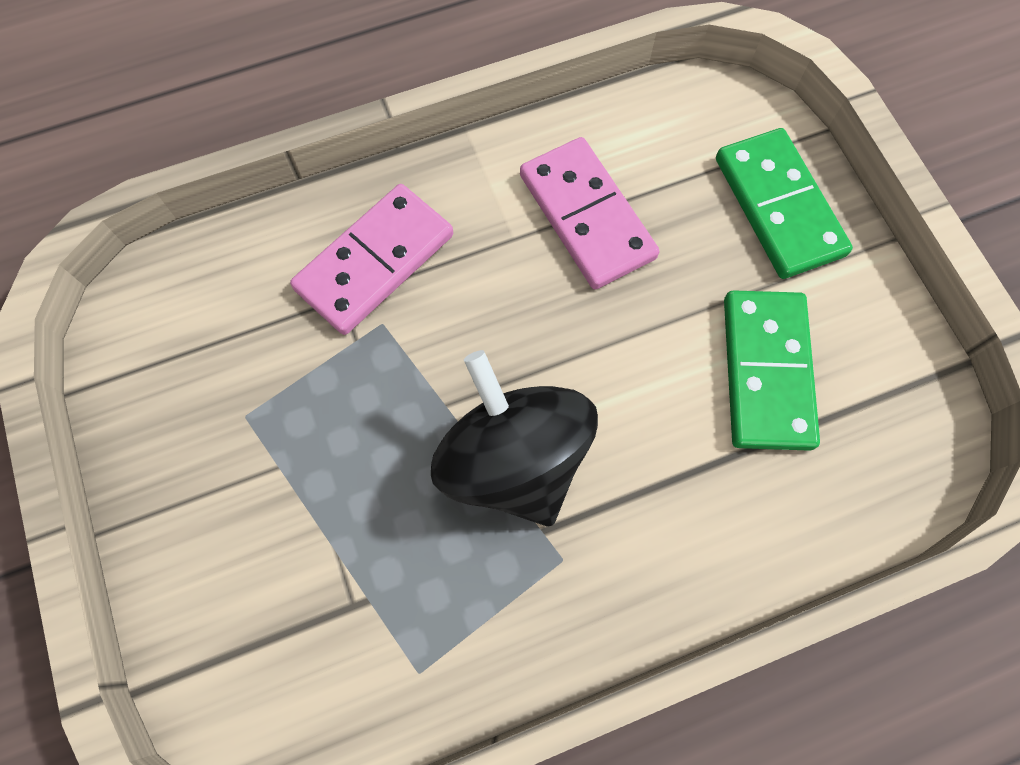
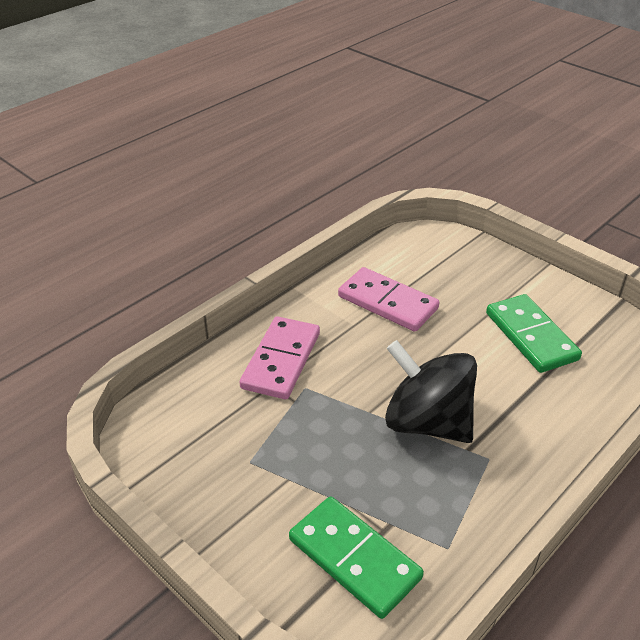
camera: 25 degrees left, 30 degrees down
green domino [716,128,853,279] -> green domino moved to [289,496,424,619]

